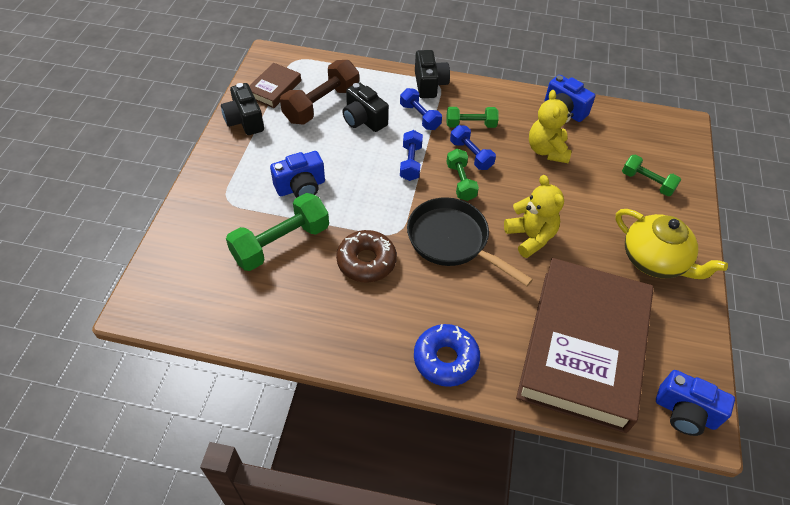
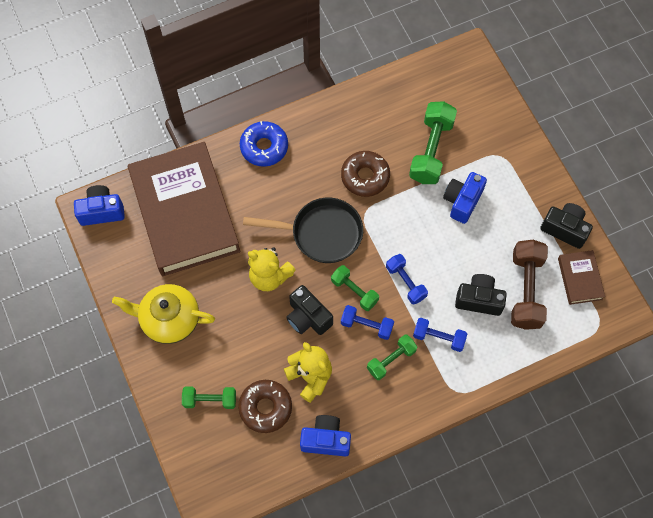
camera: 145 degrees right, 15 degrees up
black camera [415,50,450,98] -> black camera moved to [286,285,333,335]
none -> brown donut [238,380,292,433]

